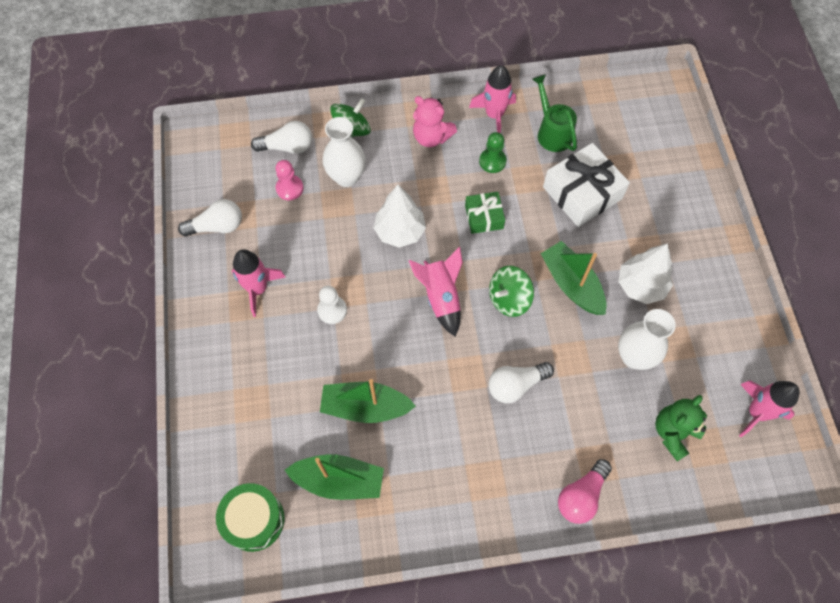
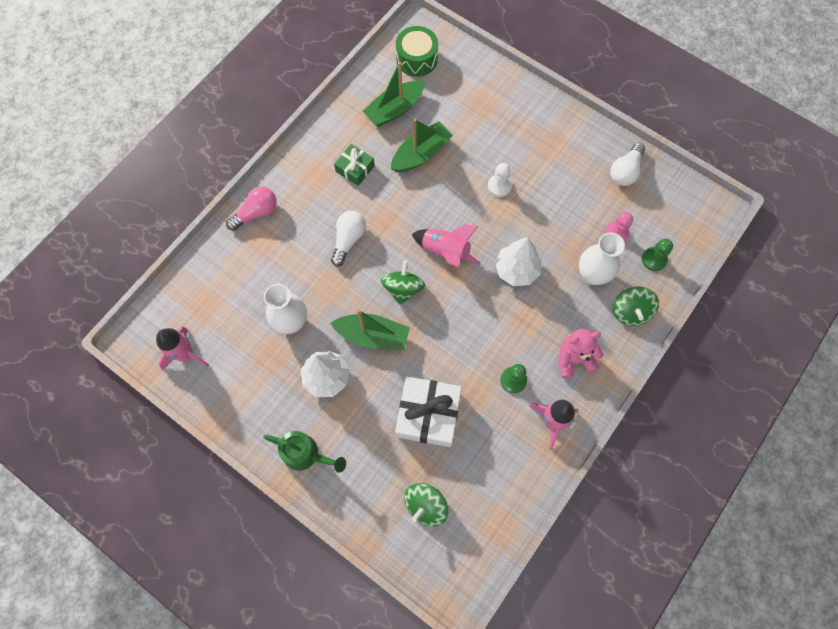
camera: 135 degrees right, 5 degrees up
pink rocket [232,249,286,317] -> none
white light bulb [251,121,312,154] -> green pawn [642,238,673,271]
green gift [465,192,505,234] -> green gift moved to [334,144,375,186]
green watering can [532,74,577,152] -> green watering can moved to [264,431,346,473]
pink light bulb [558,459,612,524] -> pink light bulb turned 60 degrees clockwise [226,187,277,231]
green teddy bear [655,395,707,461] -> none
none -> green spinning top [404,483,448,526]

